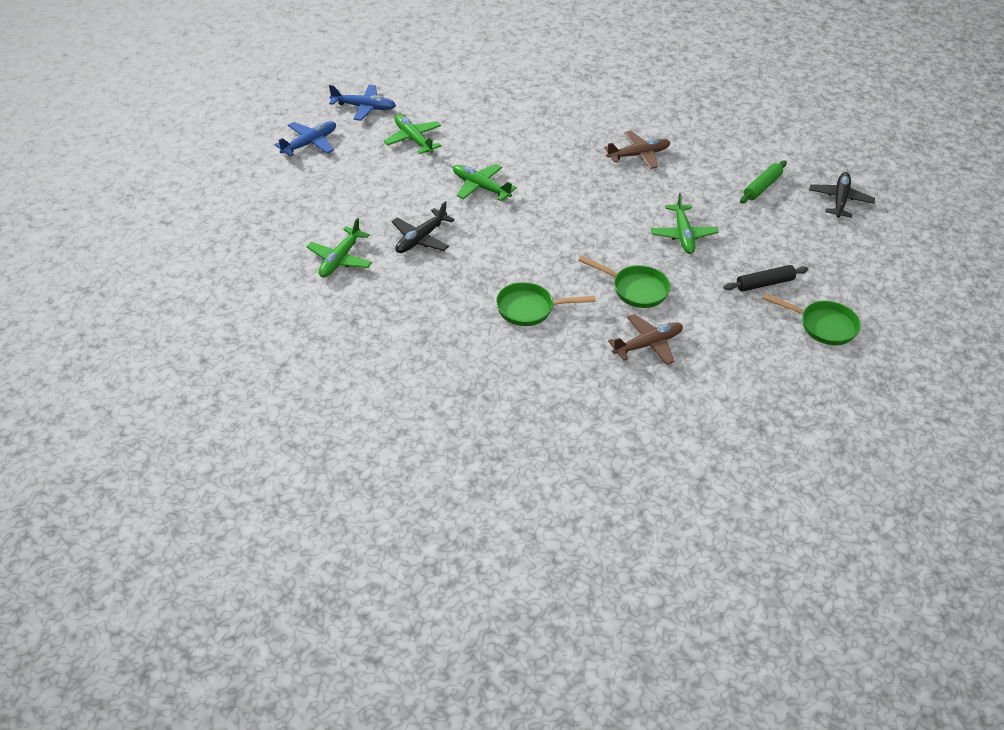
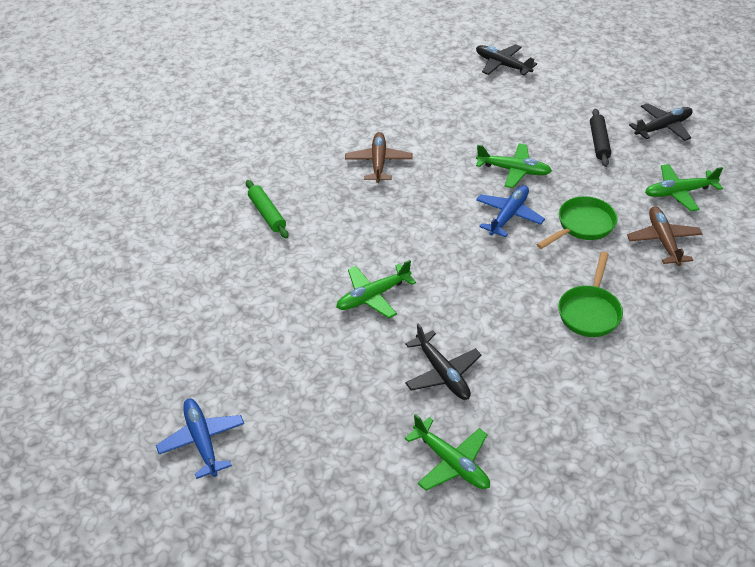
camera: 65 degrees left, 0 degrees up
blue plane [329,85,396,121] -> blue plane moved to [476,185,545,237]
green plane [384,114,441,154] -> green plane moved to [645,164,723,211]
green rolling pin [740,160,787,203] -> green rolling pin moved to [246,180,289,239]
green pan [762,294,861,345] -> black plane [629,103,693,141]

